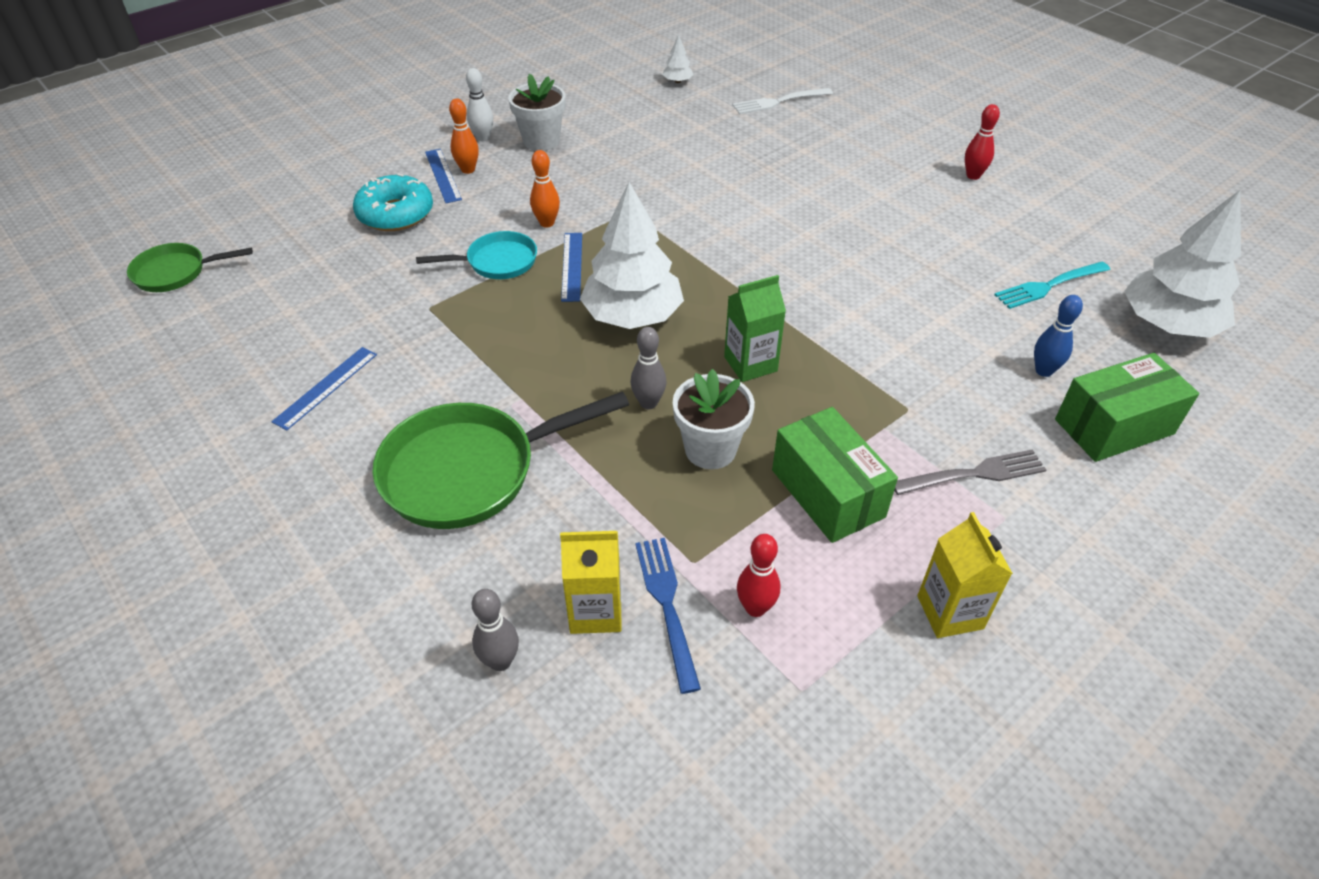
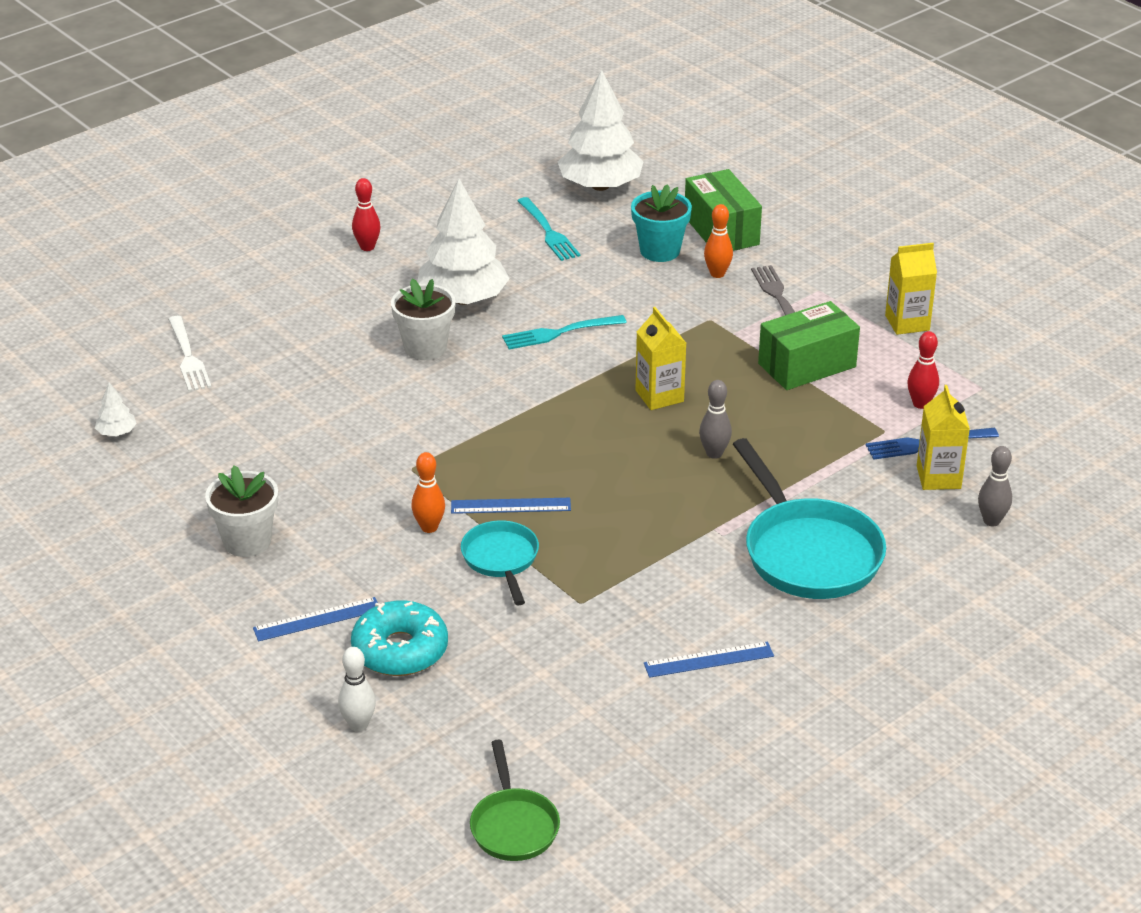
camera: 90 degrees left, 10 degrees down
blue ruler [272,347,377,430] -> blue ruler turned 45 degrees counterclockwise [644,642,774,678]
green pan [372,391,629,529] -> turquoise pan [733,438,886,599]
orange bowling pin [449,99,479,174] -> orange bowling pin moved to [704,204,733,278]
white bowling pin [466,68,493,141] -> white bowling pin moved to [338,647,376,732]
white tree [580,182,684,329] -> white tree moved to [417,178,510,305]
white flower pot [673,369,755,469] -> white flower pot moved to [391,279,456,360]
green carton [724,275,786,382] -> yellow carton [636,307,686,410]
blue bowling pin [1034,295,1083,377] -> turquoise flower pot [631,184,692,262]
none -> turquoise fork [502,315,627,349]

